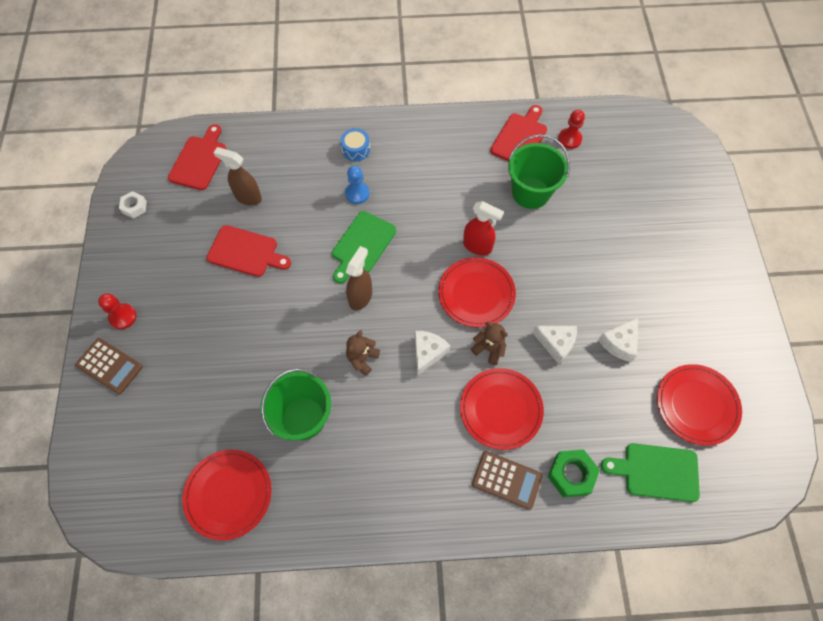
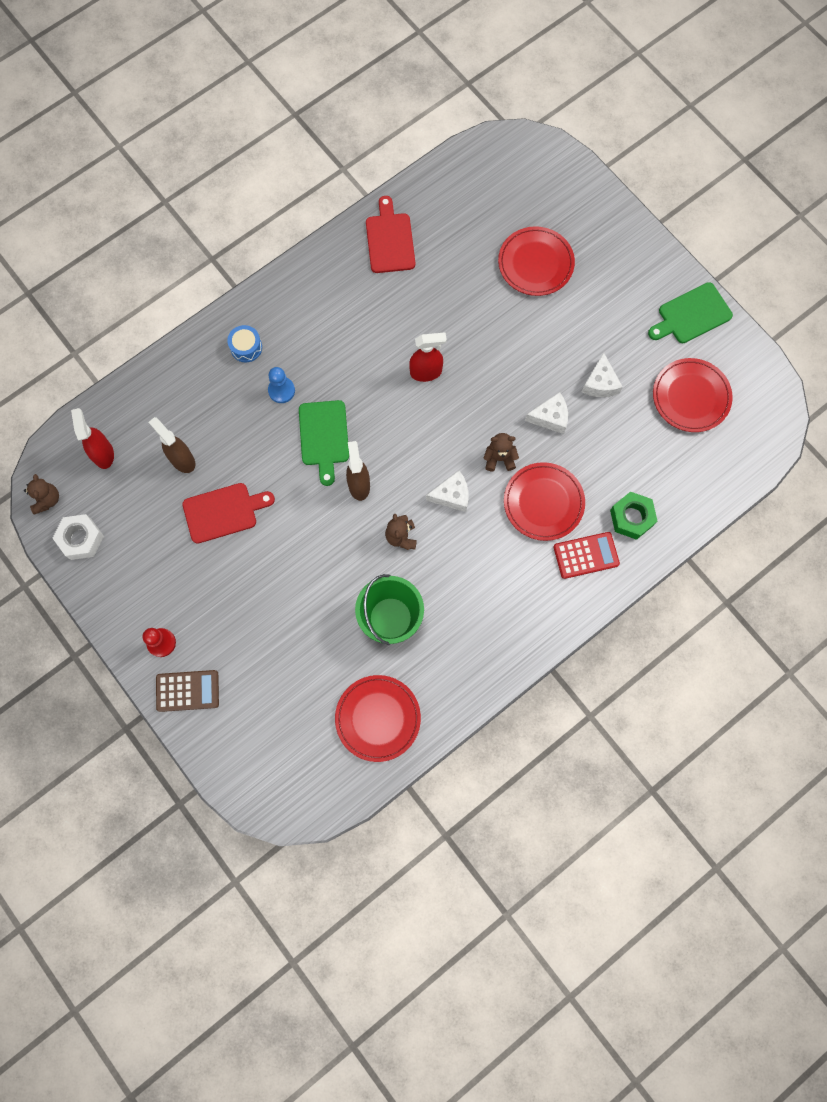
camera: 35 degrees left, 10 degrees up
white nut [119,191,147,218] -> white nut [53,514,104,560], size x1.57
red cutting board [168,124,226,190] -> red spray bottle [71,408,114,469]
brown spray bottle [213,147,262,206] -> brown spray bottle turned 60 degrees clockwise [149,417,196,473]
white cheese [415,331,451,376] -> white cheese turned 90 degrees clockwise [426,470,469,512]
red plate [438,257,516,328] -> red plate moved to [498,226,575,296]
brown calculator [472,451,543,510] -> red calculator [554,532,620,579]
green bucket [508,134,570,209] -> none
red pawn [558,110,585,149] -> none
green cutting board [601,443,700,502] -> green cutting board moved to [648,282,733,343]
none -> brown teddy bear [24,474,59,515]

